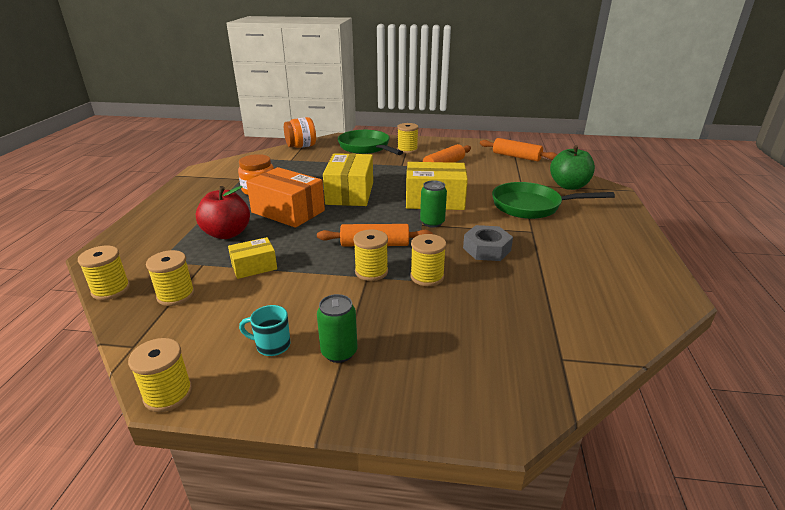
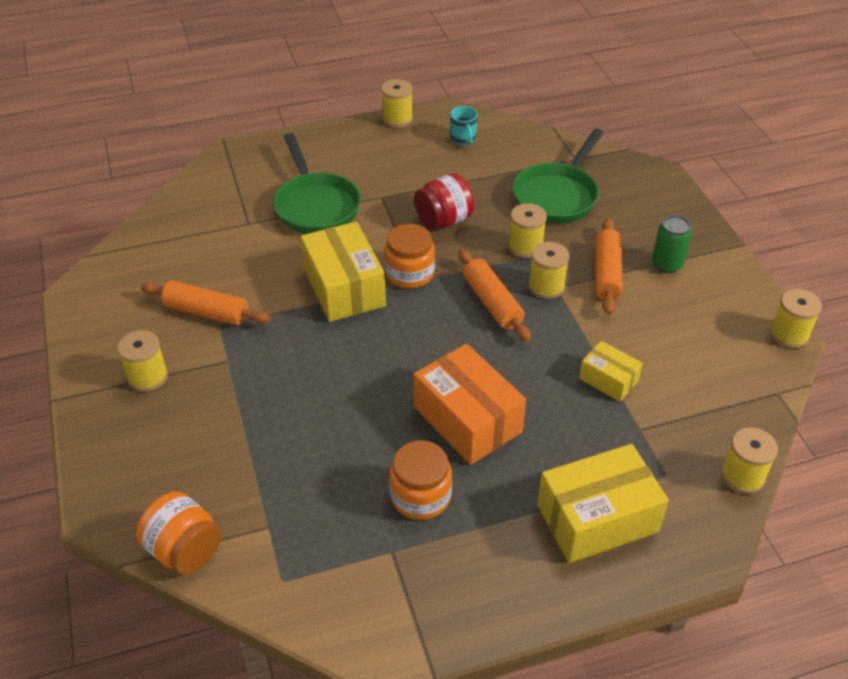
camera: 115 degrees left, 15 degrees up
yellow spool [146,250,195,306] -> yellow spool moved to [381,79,413,128]
red apple [196,186,250,239] -> none
turquoise mug [239,305,290,356] -> turquoise mug moved to [450,106,478,145]
orange box [246,167,325,228] -> orange box turned 45 degrees counterclockwise [414,344,526,465]
yellow box [323,153,373,206] -> yellow box moved to [537,444,669,563]
green pan [338,130,403,155] -> green pan moved to [512,128,604,224]
green can [420,180,447,228] -> orange jar [384,224,435,288]
grey nut [463,225,513,261] -> red jar [414,173,474,230]
orange rolling pin [480,138,557,161] -> orange rolling pin moved to [595,218,623,315]
green apple [550,145,595,190] -> none

